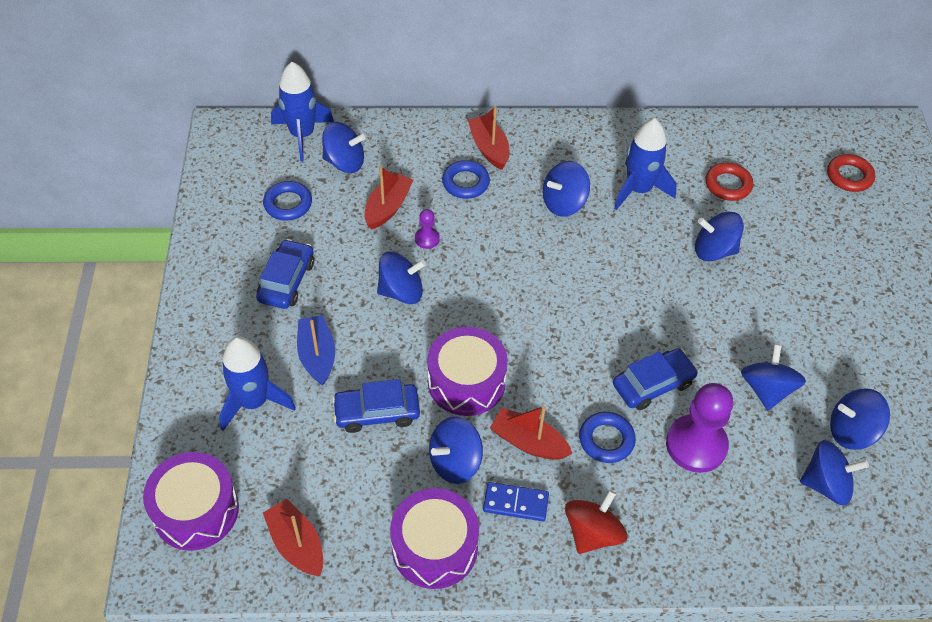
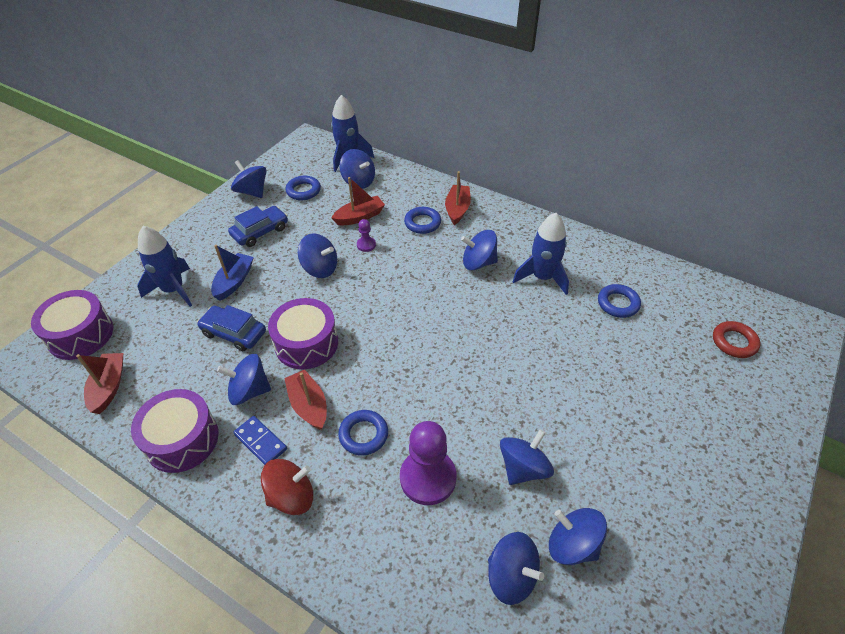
camera: 35 degrees right, 5 degrees down
blue car [613,348,698,410] -> none
blue spinning top [695,212,744,261] -> blue spinning top moved to [231,160,266,198]
red ring [705,162,753,201] -> blue ring [598,284,641,318]

